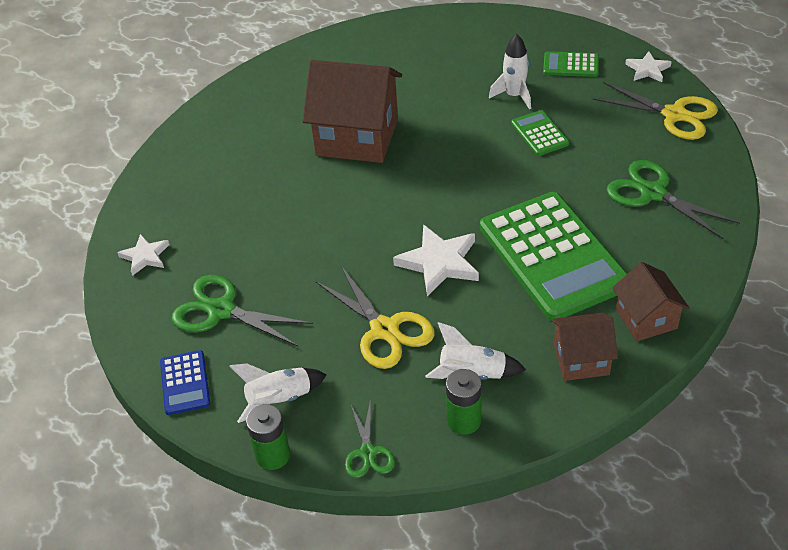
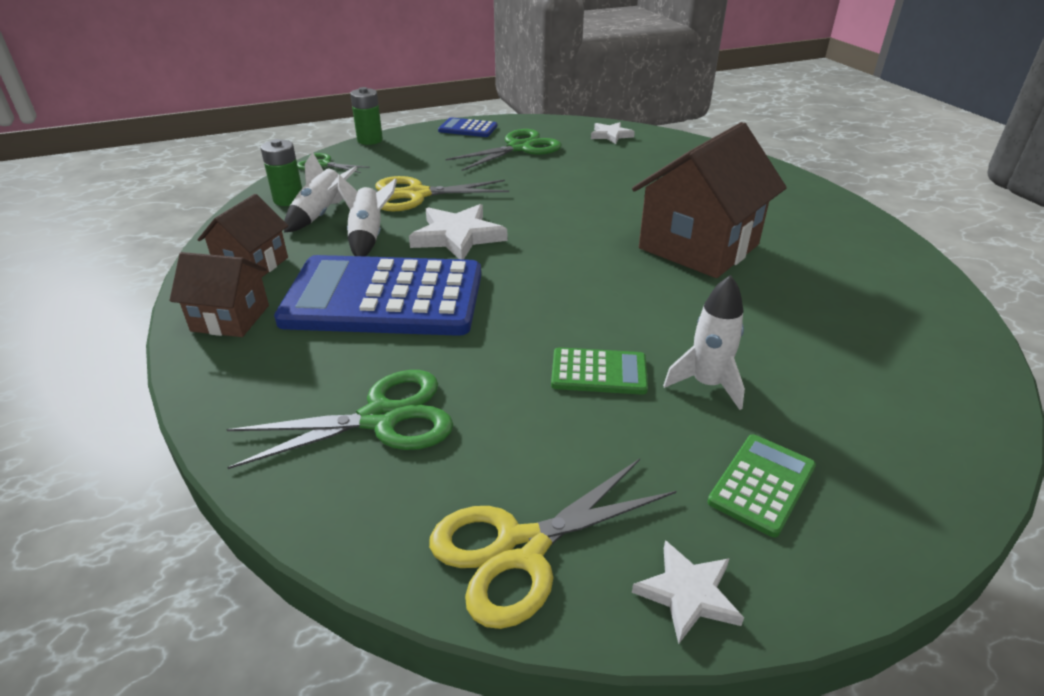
camera: 115 degrees right, 10 degrees down
white rocket [230,363,326,423] -> white rocket moved to [338,175,397,257]
green calculator [480,192,628,320] -> blue calculator [274,255,481,336]

